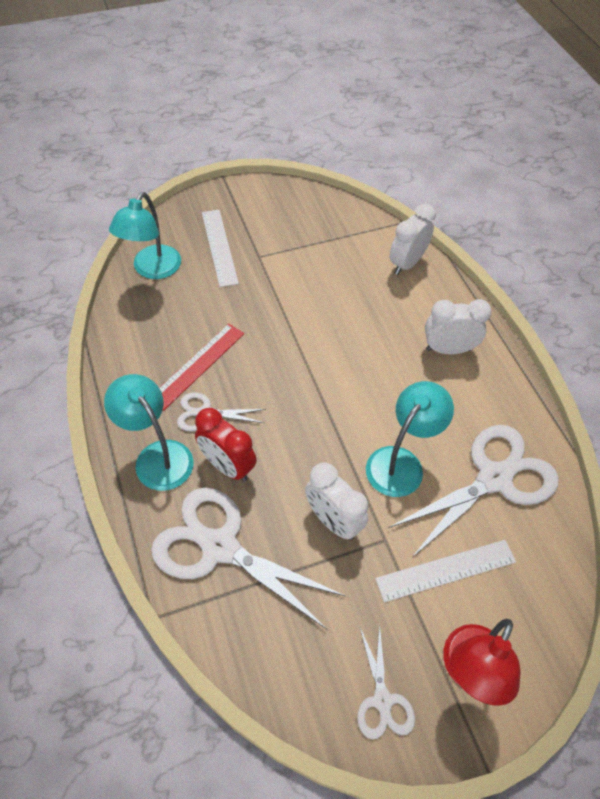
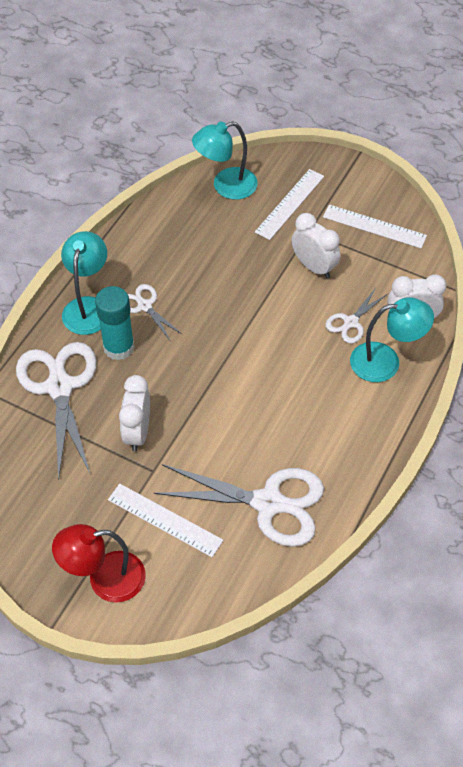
camera: 50 degrees right, 0 degrees up
red ruler [159,324,244,410] -> none
red clock [195,408,257,482] -> turquoise glue stick [95,286,135,360]
white scissors [357,623,415,739] -> white scissors moved to [325,288,388,344]
turquoise lamp [366,381,454,497] -> turquoise lamp moved to [350,297,434,382]
white clock [425,299,491,354] -> white clock moved to [292,213,341,279]
none -> white ruler [323,204,427,248]

